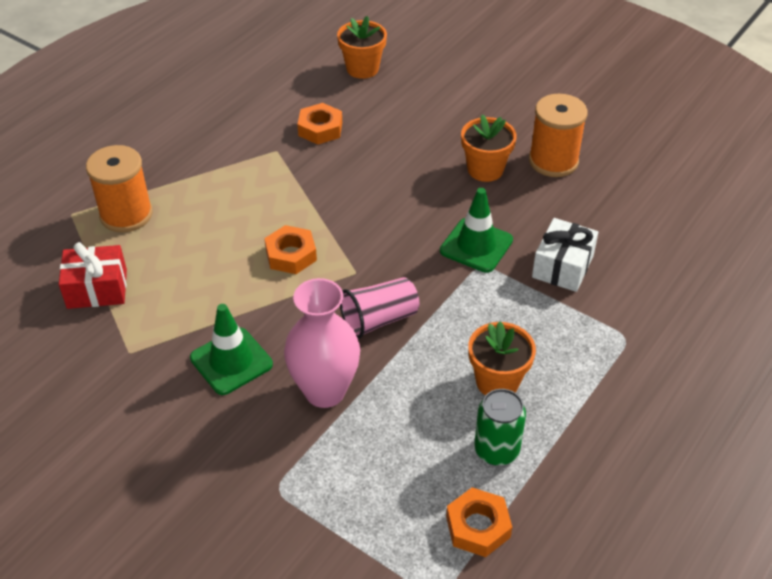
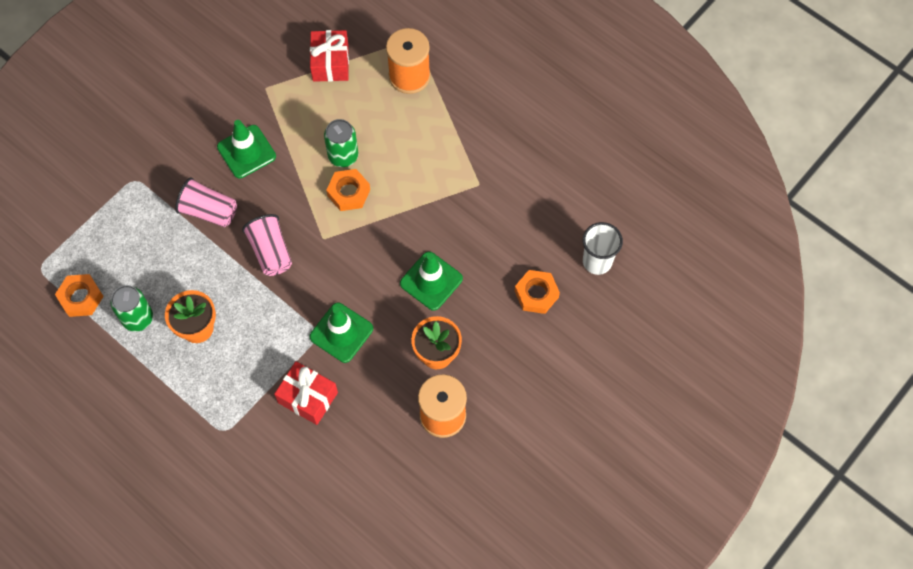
camera: 95 degrees right, 20 degrees up
pink vase [284,278,360,408] -> pink cup [175,177,237,227]
orange nut [297,103,342,145] -> orange nut moved to [515,270,560,314]
orange flower pot [337,16,387,79] -> white cup [583,222,623,275]
white gift [532,218,598,292] -> red gift [274,361,338,425]
none -> green can [324,119,358,167]
none -> green traffic cone [400,251,463,311]

